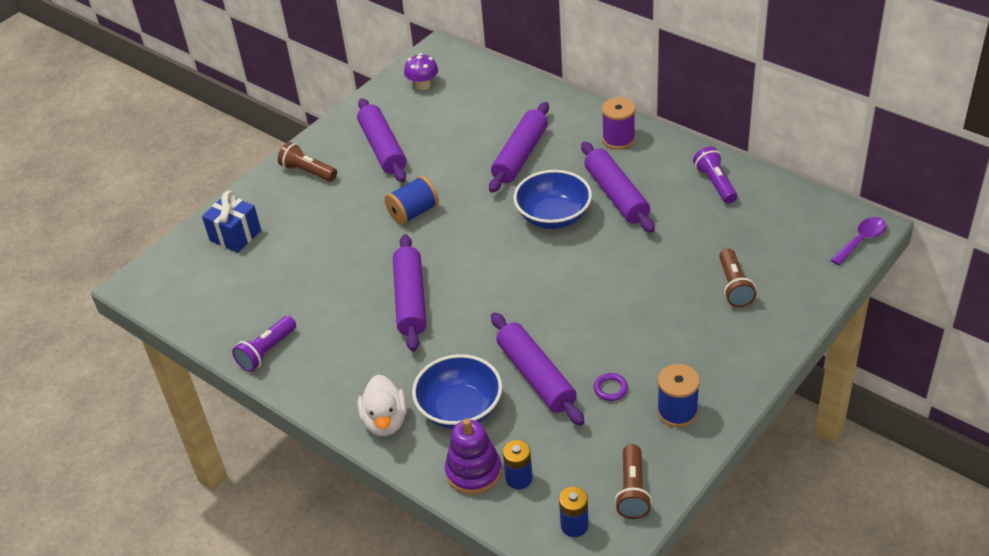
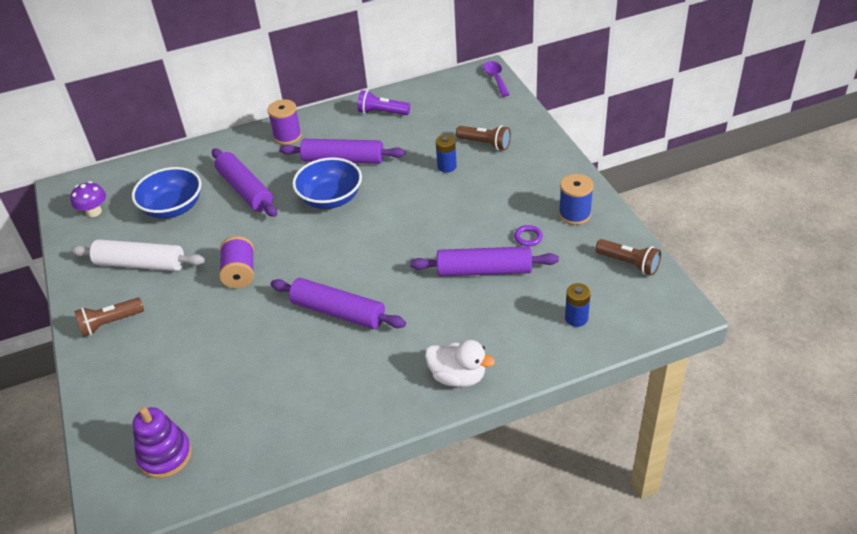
camera: 60 degrees left, 0 degrees up
blue gift [202,191,261,253] -> none
purple flashlight [232,316,296,372] -> none
purple rolling pin [357,98,407,182] -> white rolling pin [70,239,205,271]
blue spool [385,176,439,225] -> purple spool [219,236,254,288]
blue bowl [412,354,502,429] -> blue bowl moved to [132,167,201,219]
purple stacking toy [445,419,502,495] -> purple stacking toy moved to [133,407,192,478]
blue battery [559,487,589,537] -> blue battery moved to [436,135,457,173]

